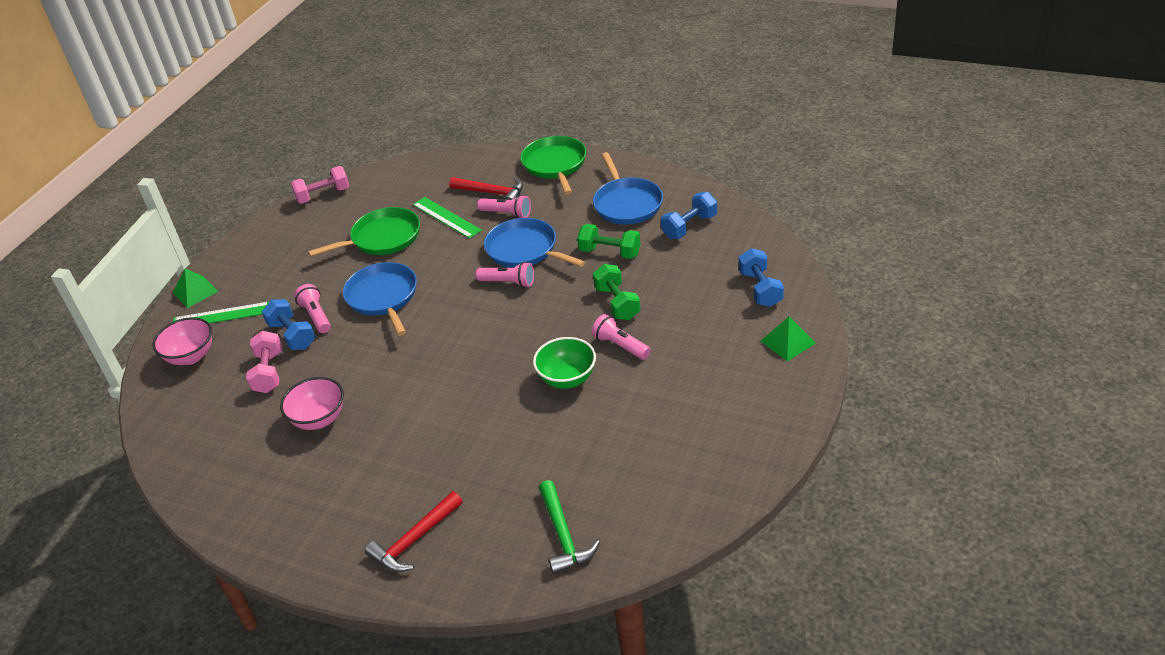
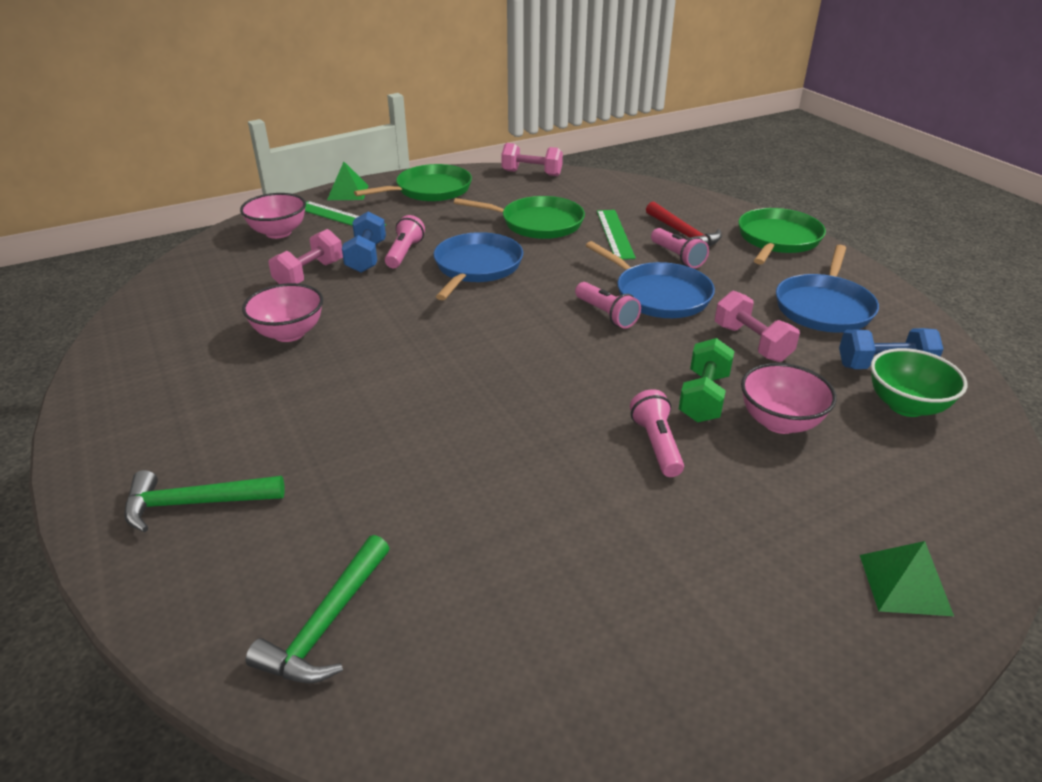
camera: 35 degrees right, 5 degrees down
red hammer [365,491,463,572] -> green hammer [124,470,285,533]
blue pan [484,218,585,268] -> blue pan turned 150 degrees clockwise [585,241,715,318]
green bowl [533,337,596,389] -> green bowl moved to [871,348,968,417]
green dumbbell [577,224,641,259] -> pink dumbbell [715,290,800,362]
blue dumbbell [739,248,784,307] -> none
none -> green pan [354,164,472,202]
none -> pink bowl [741,363,837,434]

